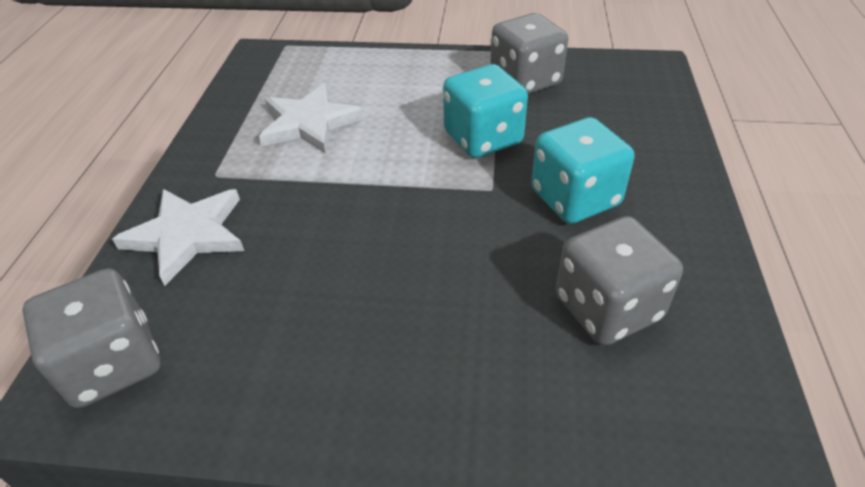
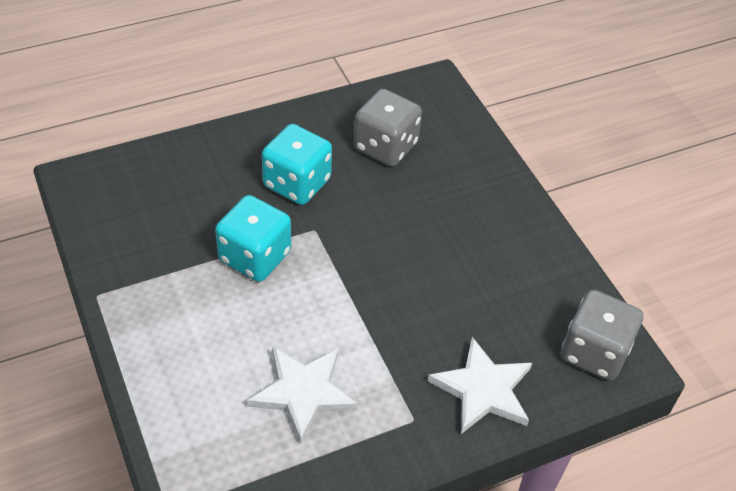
camera: 125 degrees left, 5 degrees up
grey dice [490,13,568,94] -> none

